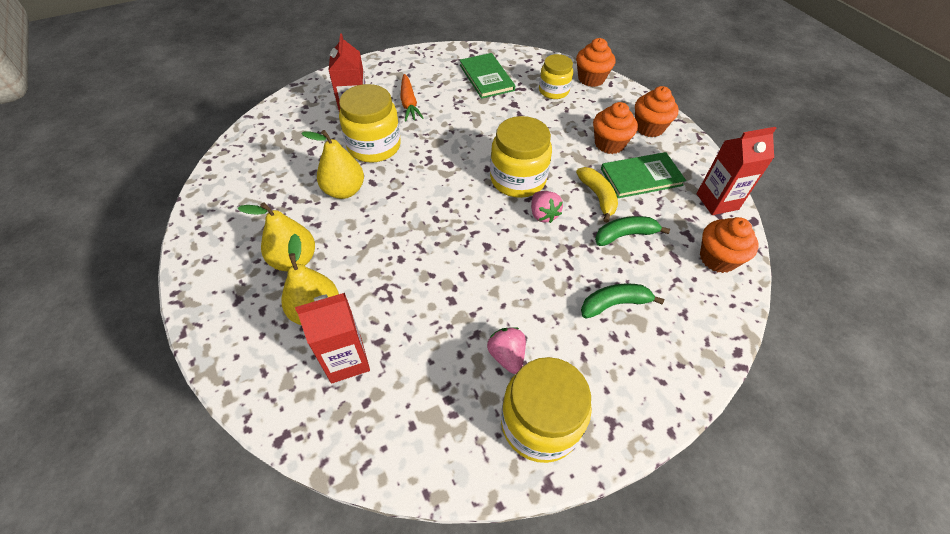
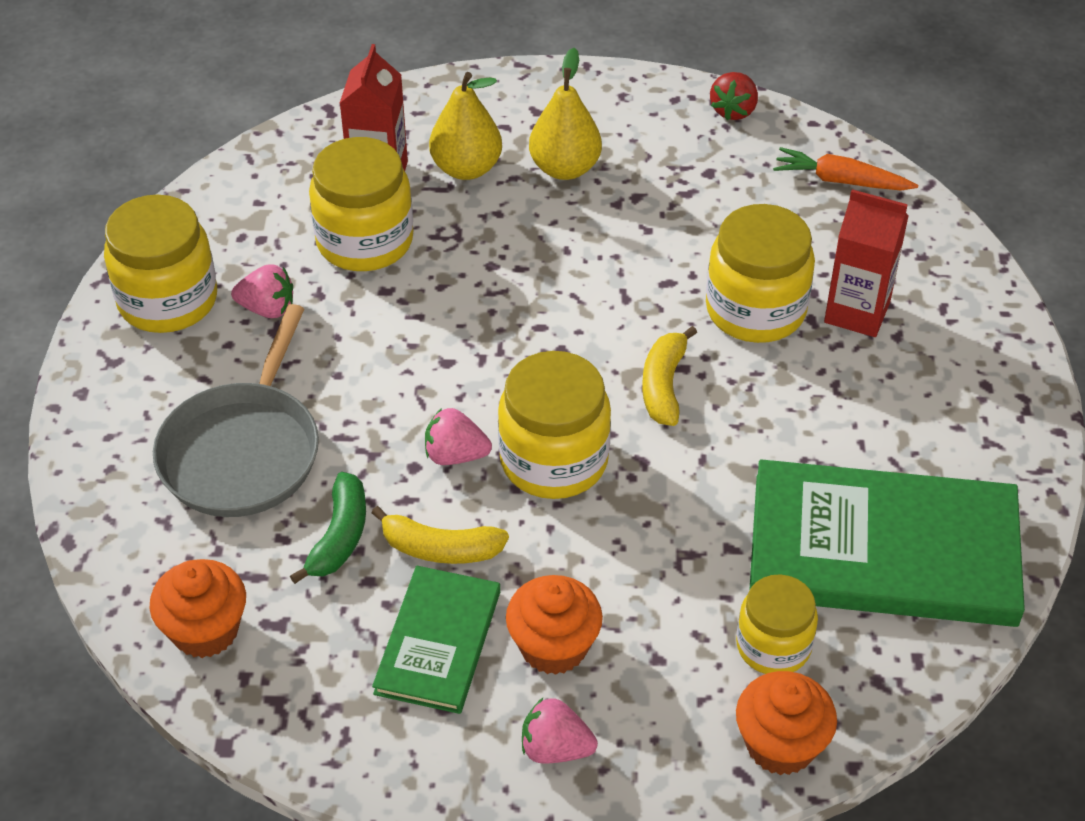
camera: 120 degrees right, 5 degrees down
yellow pear [301,130,364,199] -> none
orange carrot [400,74,424,121] -> orange carrot moved to [773,147,918,190]
green book [460,53,515,99] -> green book [749,459,1025,627], size x1.82
green banana [581,284,664,319] -> grey pan [153,304,319,517]
orange cupcake [635,86,679,137] -> pink strawberry [522,698,598,764]
red carton [696,127,776,215] -> none
none -> yellow jar [309,137,413,271]
none -> yellow banana [642,326,697,426]
none -> red strawberry [710,72,758,121]

